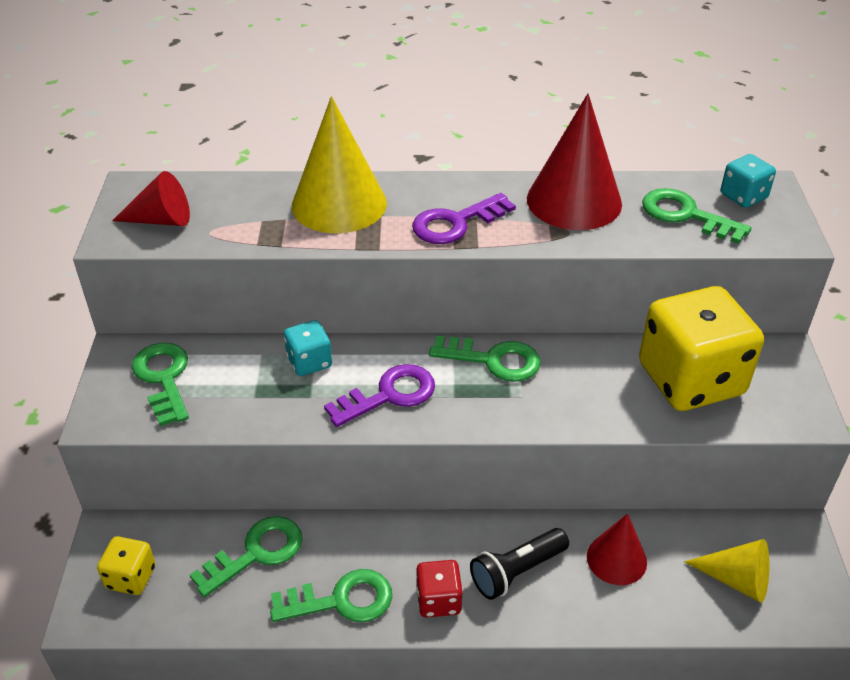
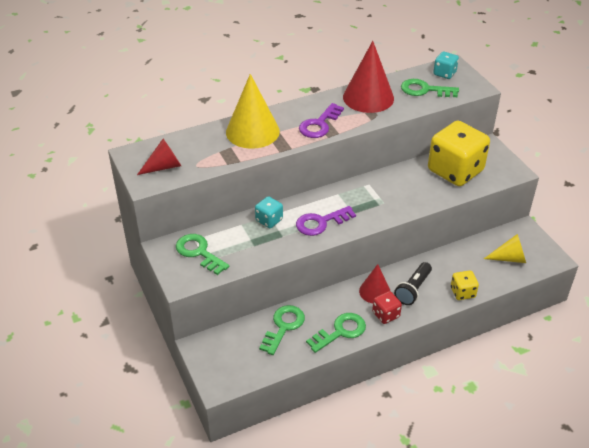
camera: 25 degrees left, 0 degrees up
yellow dice [97,536,156,595] -> yellow dice moved to [451,270,479,300]
purple key [324,364,435,427] -> purple key turned 150 degrees counterclockwise [296,206,356,236]
green key [429,335,541,382] -> none
red cone [587,513,647,585] -> red cone moved to [359,264,390,303]

